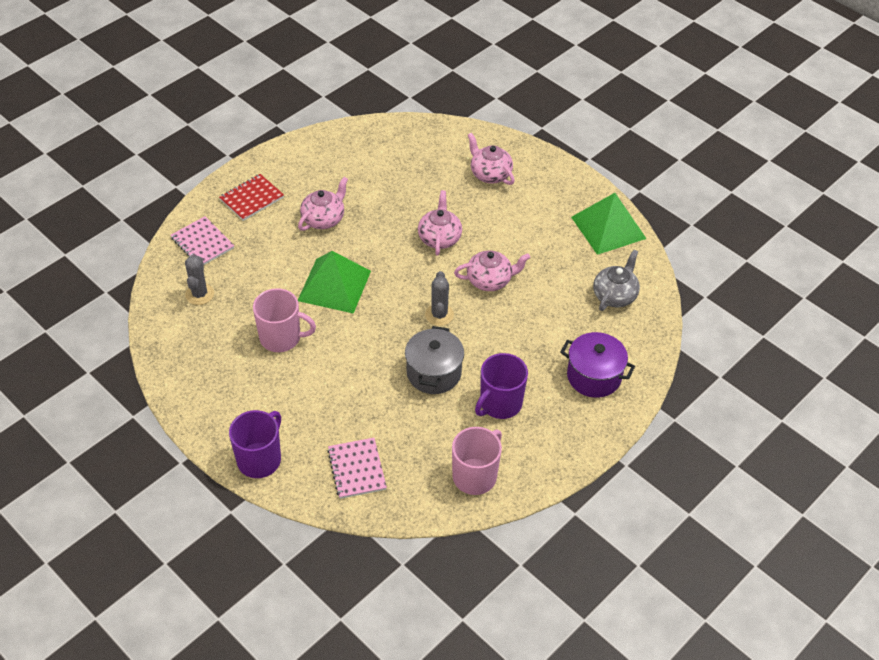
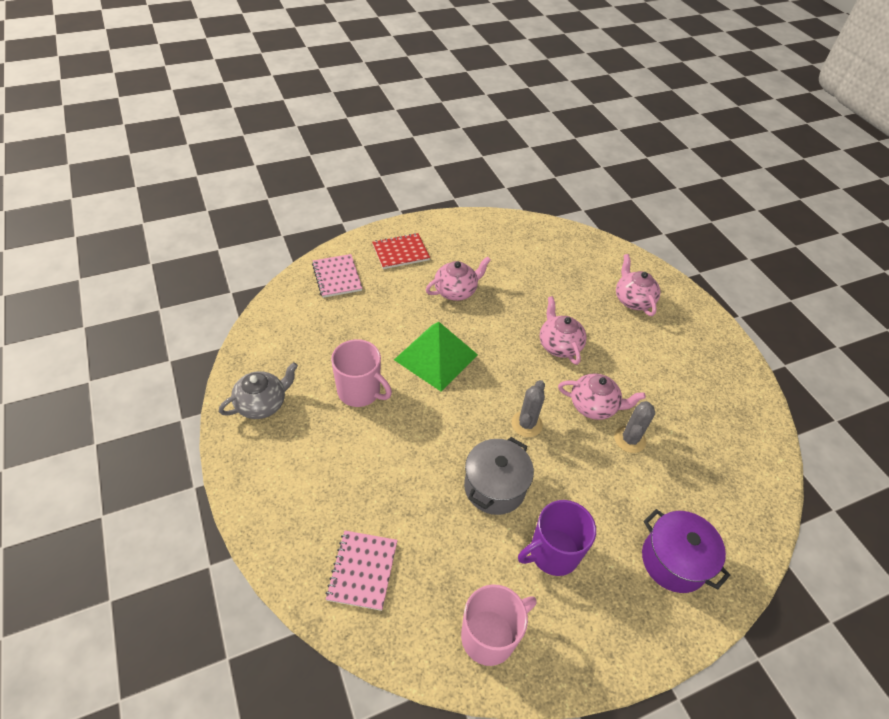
camera: 20 degrees right, 0 degrees up
grey cactus [185,255,214,305] -> grey cactus moved to [614,401,655,453]
purple mug [229,410,281,478] -> none
pink teapot [418,190,462,255] -> pink teapot turned 45 degrees counterclockwise [540,296,587,365]
green pyramid [571,193,647,255] -> none
grey teapot [593,250,640,311] -> grey teapot moved to [219,362,298,419]

